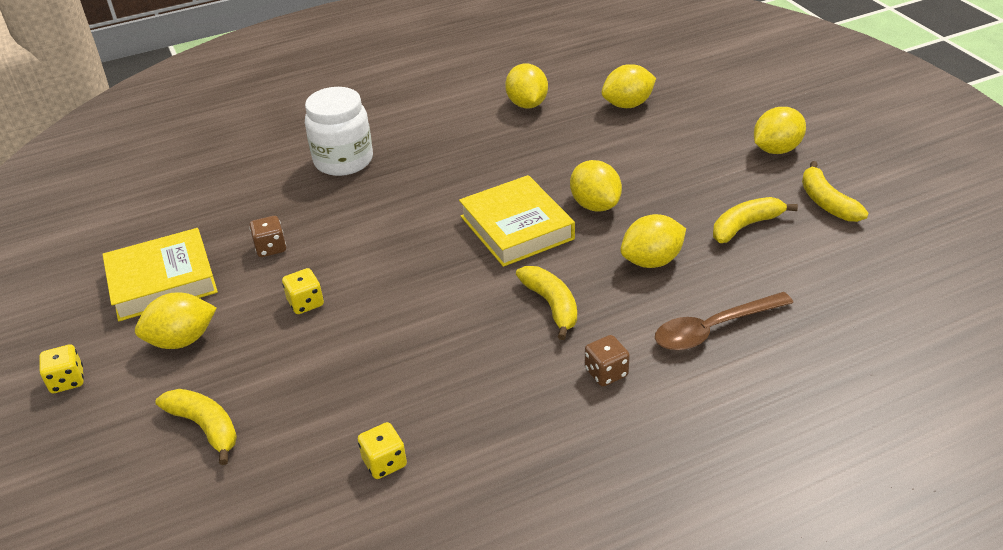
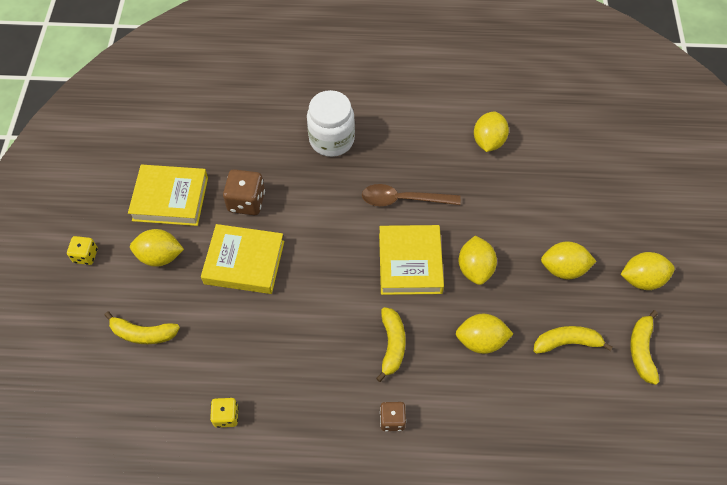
camera: 25 degrees right, 20 degrees up
yellow banana [155,389,237,465] -> yellow banana turned 120 degrees clockwise [105,312,180,344]
brown dice [249,216,286,257] -> brown dice [223,169,265,215], size x1.61
yellow dice [282,268,324,314] -> yellow book [201,224,284,294]
yellow lemon [601,64,656,108] -> yellow lemon moved to [541,241,596,279]
brown spoon [655,292,793,351] -> brown spoon moved to [362,184,461,206]

